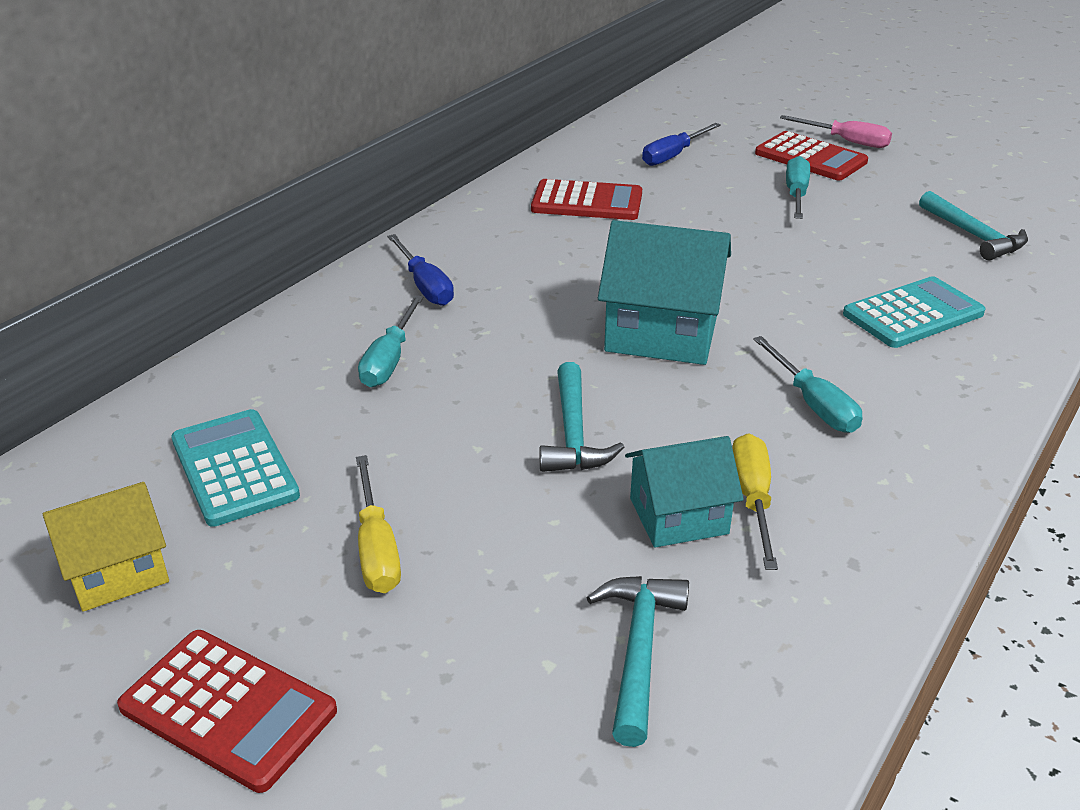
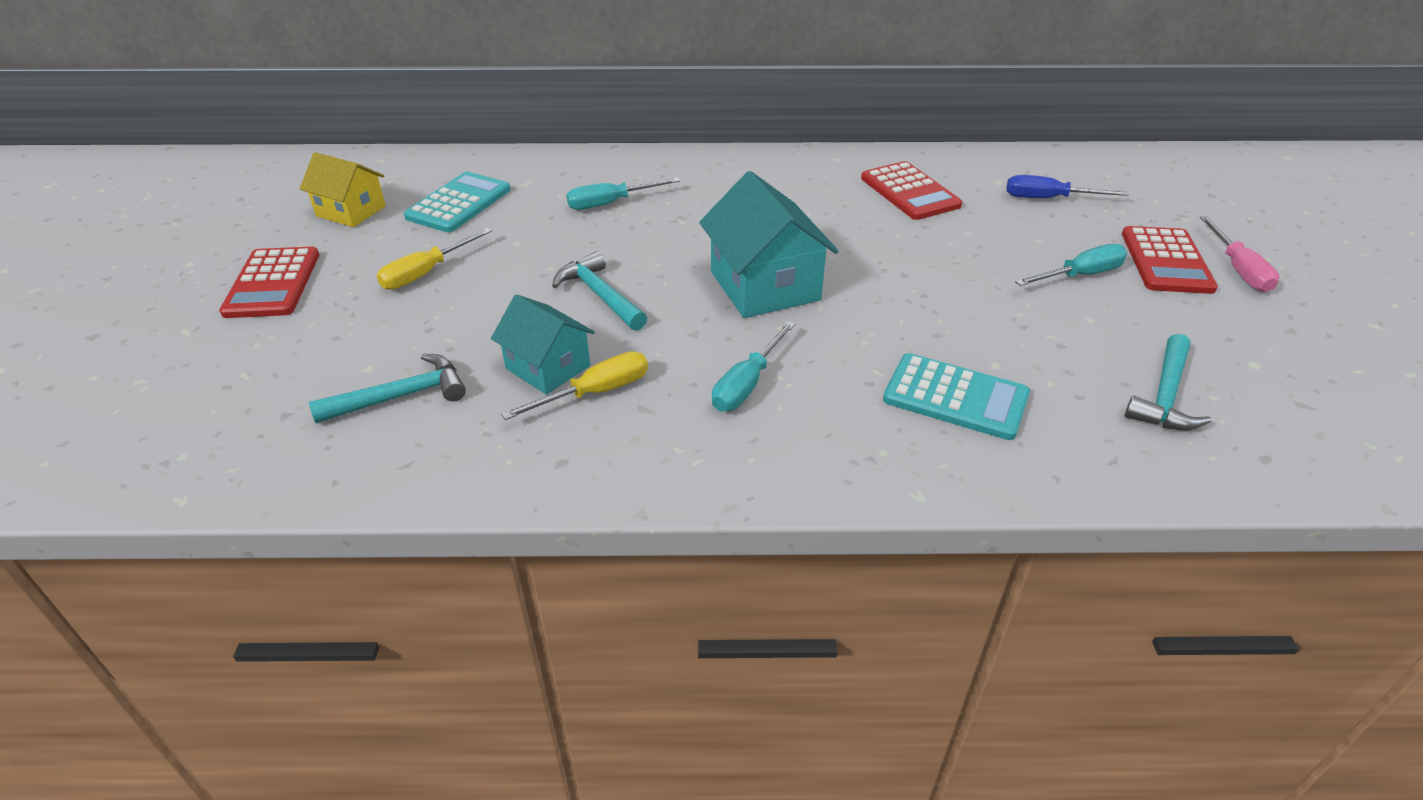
camera: 55 degrees right, 5 degrees up
blue screwdriver [387,234,454,306] -> none
turquoise hammer [540,362,624,472] -> turquoise hammer turned 90 degrees clockwise [552,251,647,331]

